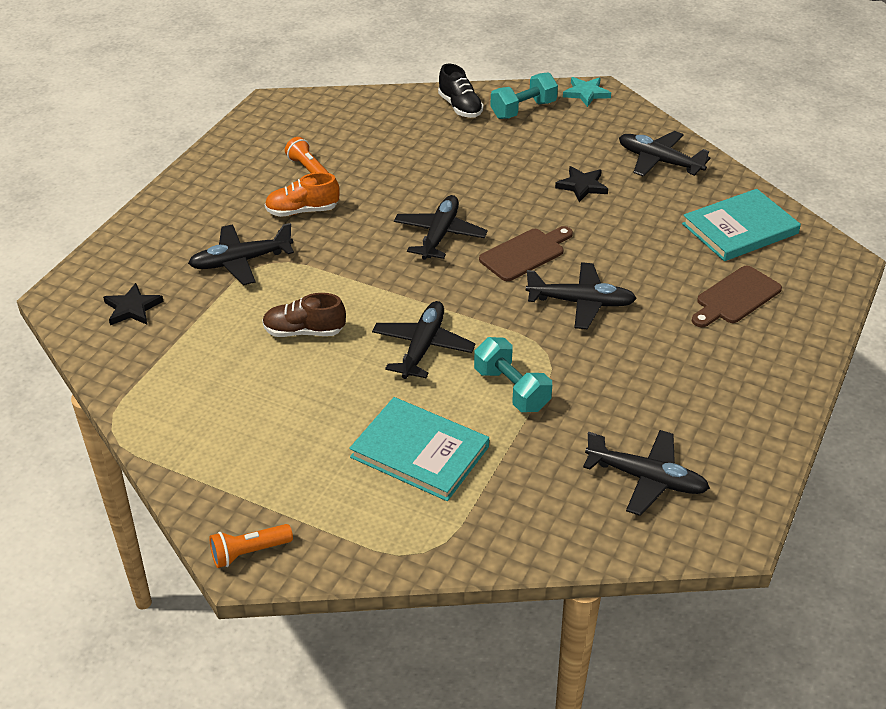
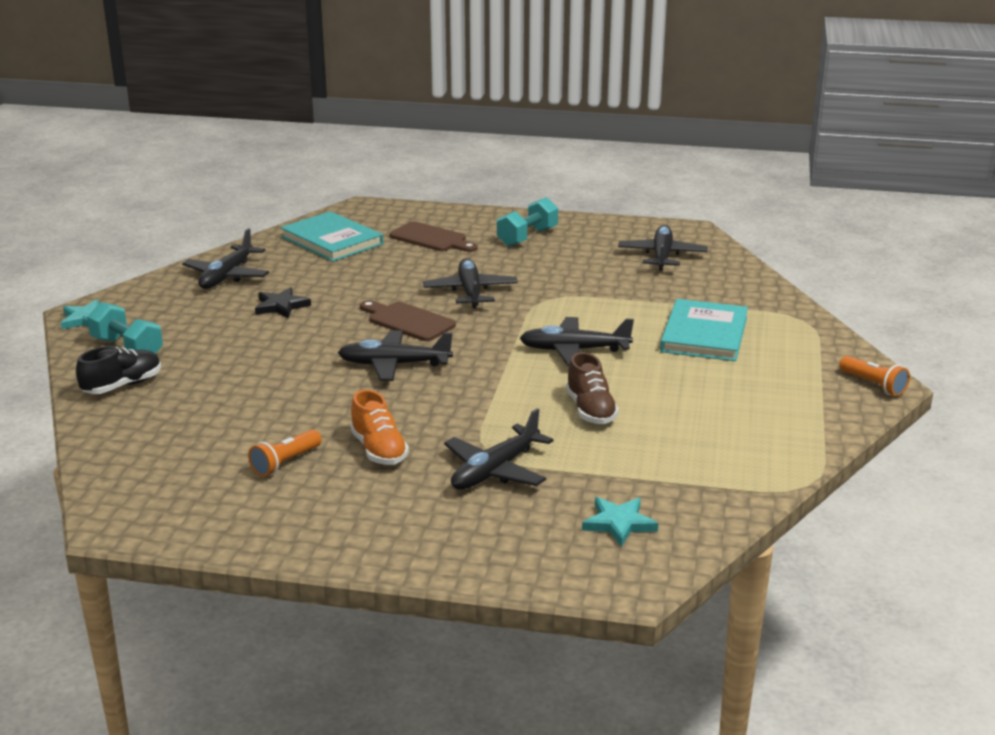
camera: 105 degrees left, 15 degrees down
black star [103,283,164,325] -> turquoise star [582,497,658,547]
black plane [188,223,294,285] -> black plane turned 75 degrees clockwise [444,408,553,490]
turquoise dumbbell [474,337,552,412] -> turquoise dumbbell moved to [497,197,558,247]

